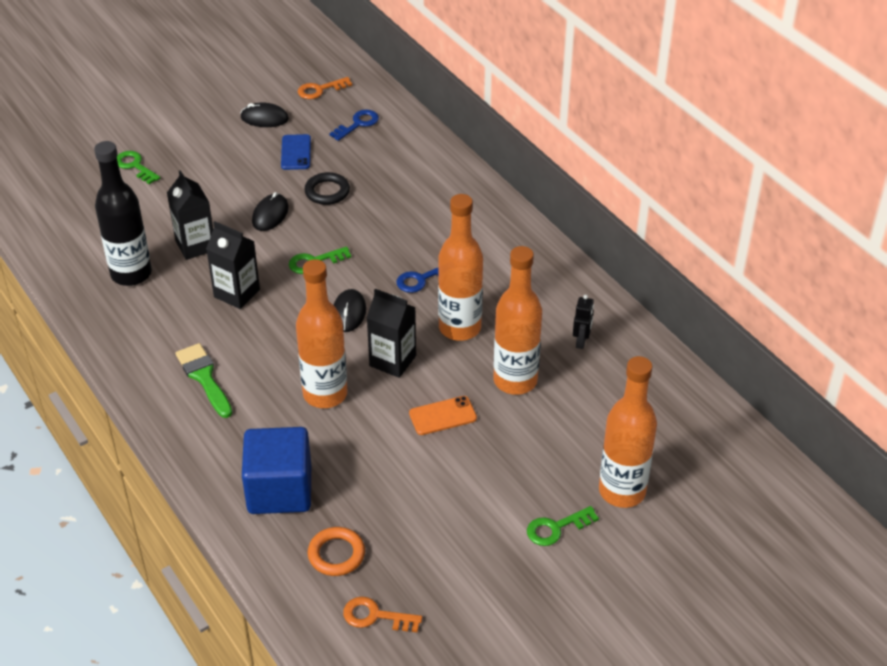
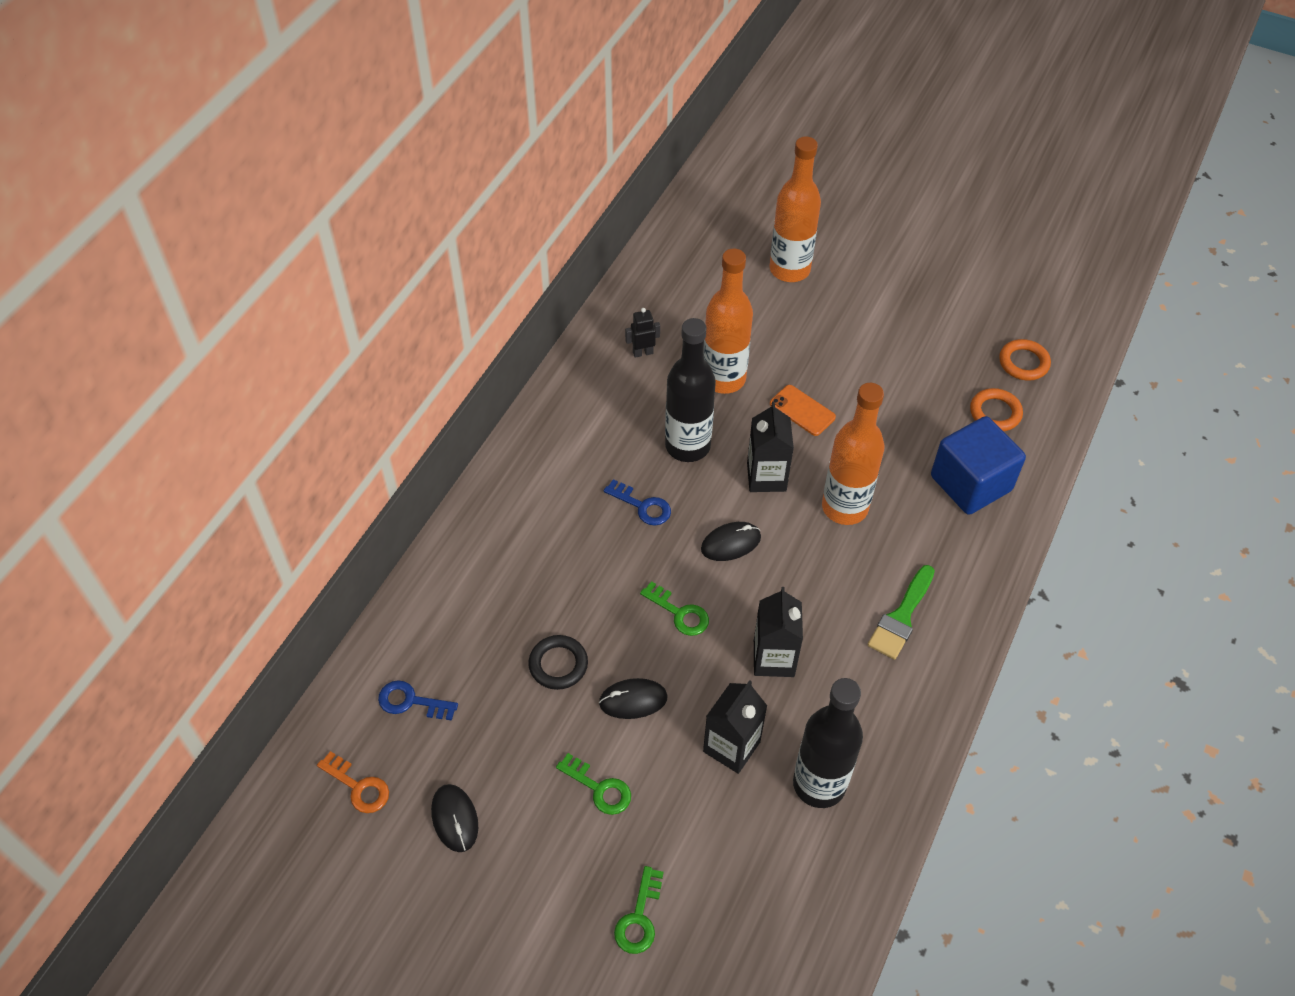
camera: 120 degrees left, 10 degrees up
blue phone [281,134,311,170] -> none
orange key [343,596,422,633] -> orange ring [999,339,1051,381]
orange bottle [438,194,483,341] -> black bottle [665,318,716,462]
green key [527,506,599,546] -> green key moved to [556,753,631,815]

